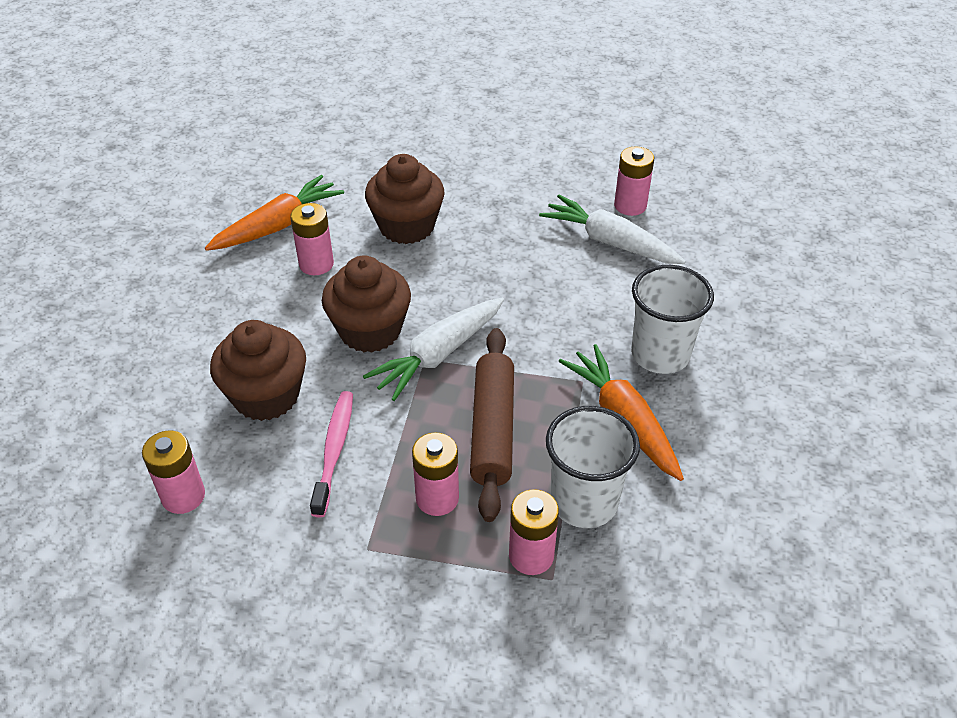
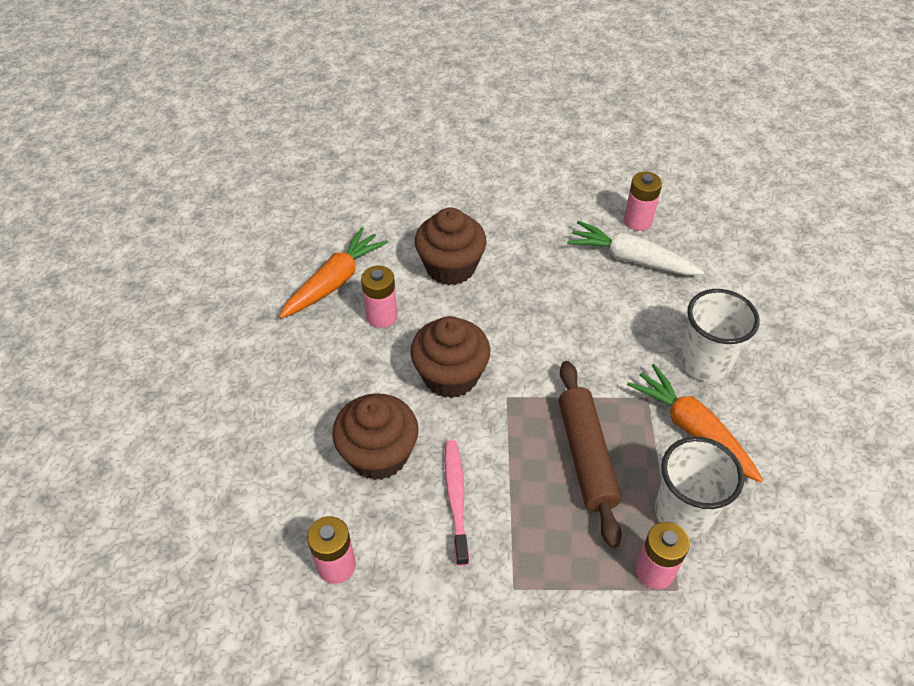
camera: 10 degrees left, 5 degrees up
white carrot [363,297,504,401] -> none
pink battery [412,432,459,516] -> none

